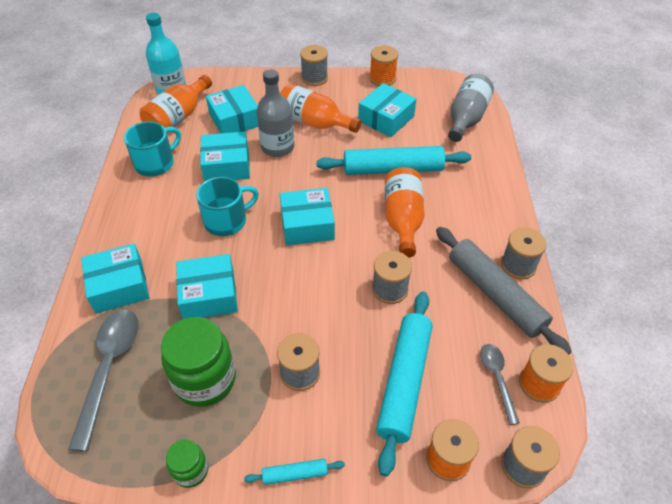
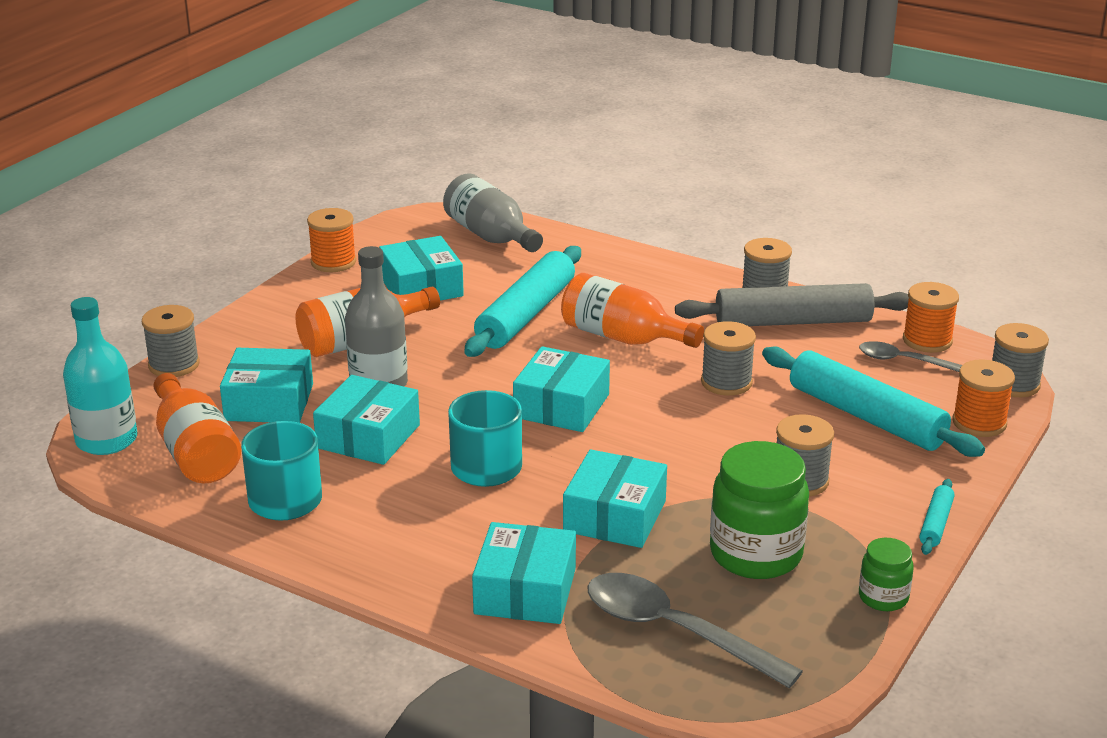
camera: 60 degrees left, 20 degrees down
grey spool [300,45,328,86] -> grey spool moved to [142,305,200,377]

